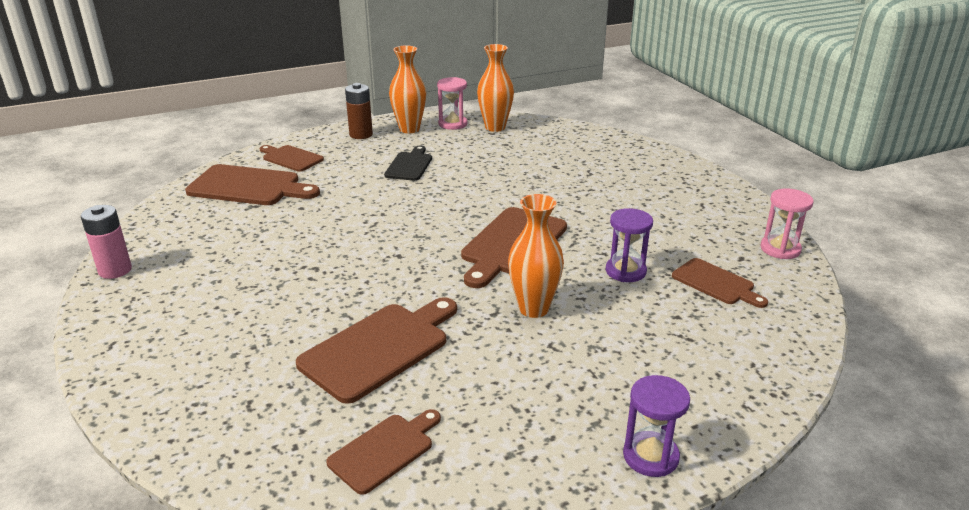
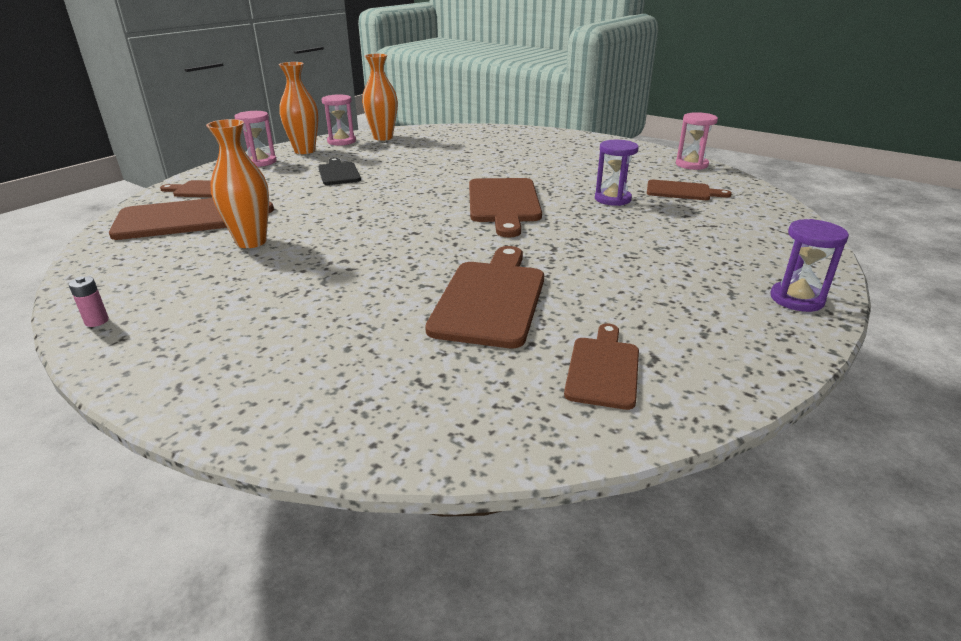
camera: 30 degrees left, 0 degrees up
pink battery [81,205,132,279] -> pink battery [69,276,109,327], size x0.52
brown battery [345,83,373,139] -> pink hourglass [234,111,277,167]
orange vase [508,194,564,318] -> orange vase moved to [206,119,269,248]

